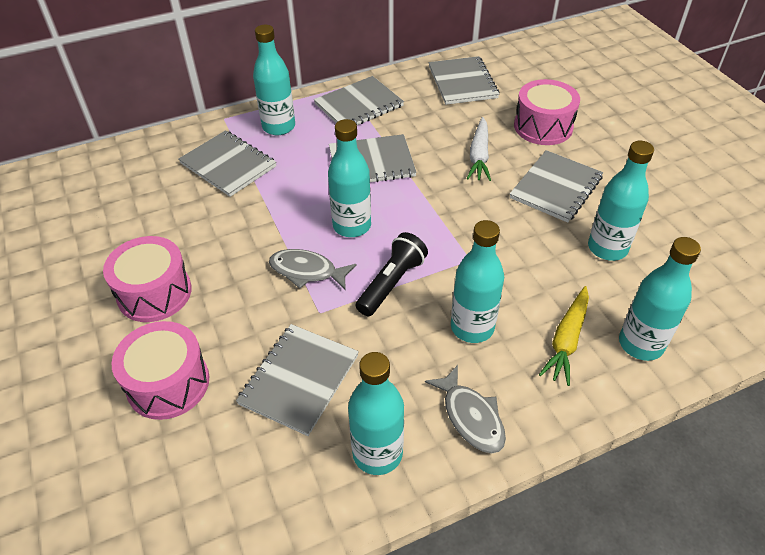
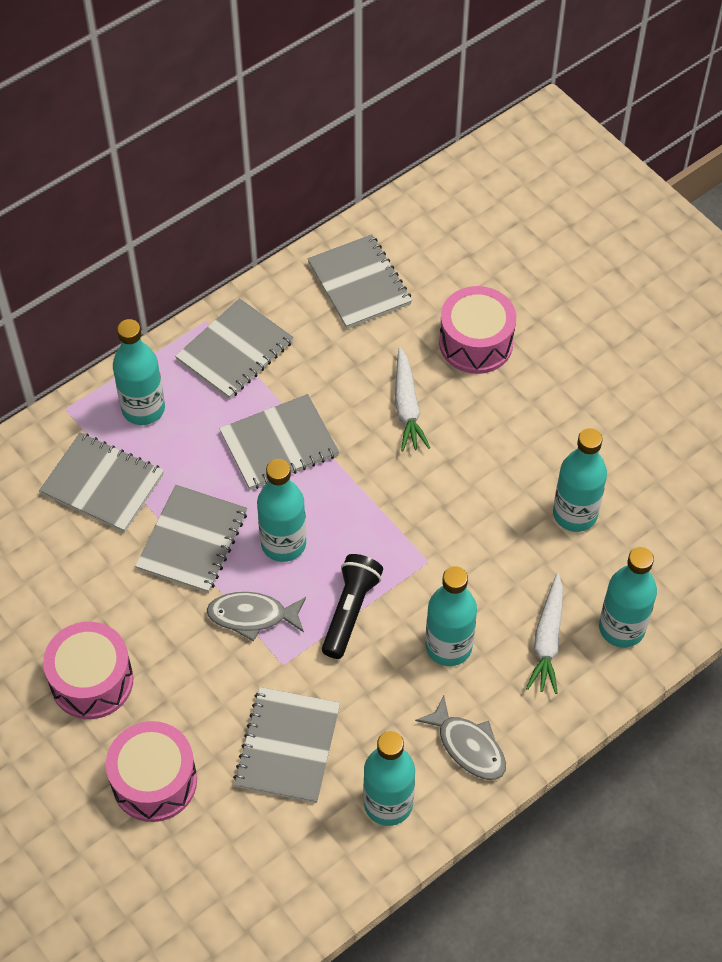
camera: 15 degrees left, 10 degrees up
grey notebook [510,150,603,222] -> grey notebook moved to [135,484,247,593]
yellow carrot [539,286,589,386] -> white carrot [526,574,563,694]

